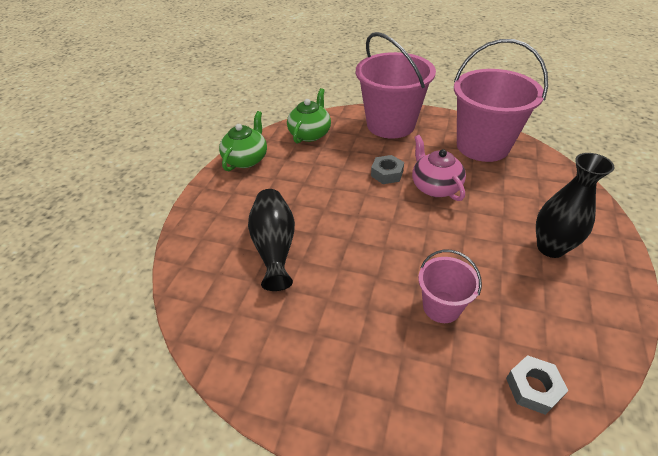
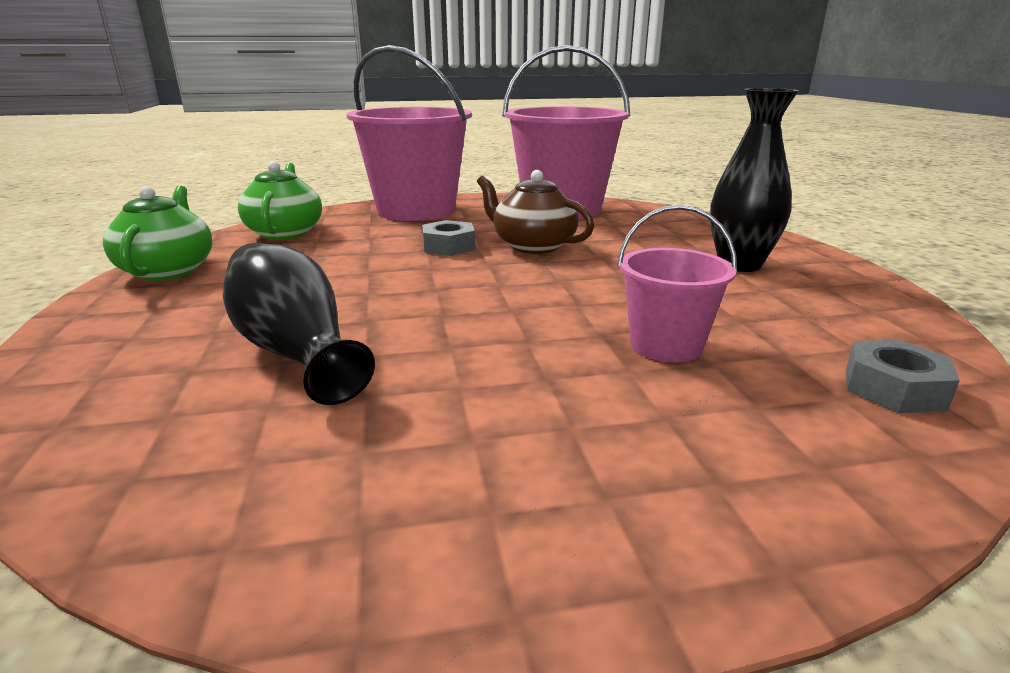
camera: 30 degrees left, 20 degrees down
pink teapot [412,135,466,201] -> brown teapot [477,170,594,254]

